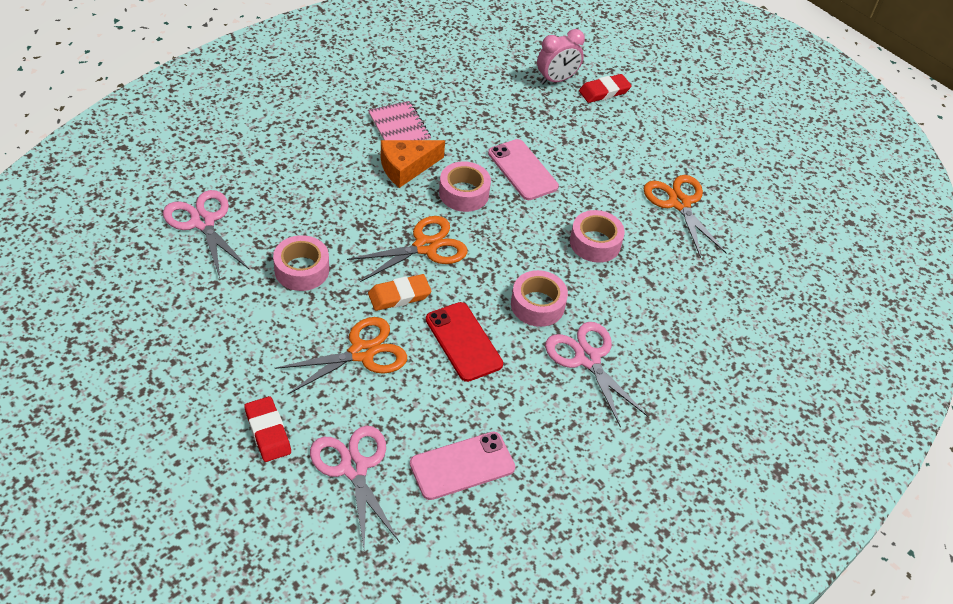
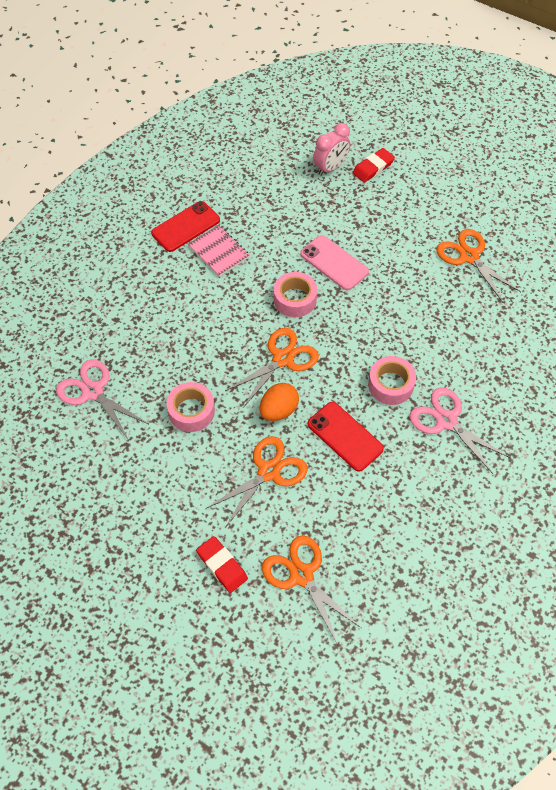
camera: 10 degrees left, 10 degrees up
pink scissors [310,426,400,550] -> orange scissors [262,535,361,645]
orange eraser [368,274,432,311] -> orange egg [260,383,299,421]
orange cheese [381,140,445,188] -> none
pink phone [410,432,515,500] -> none
pink tape [570,210,625,263] -> none
none -> red phone [151,201,220,252]

